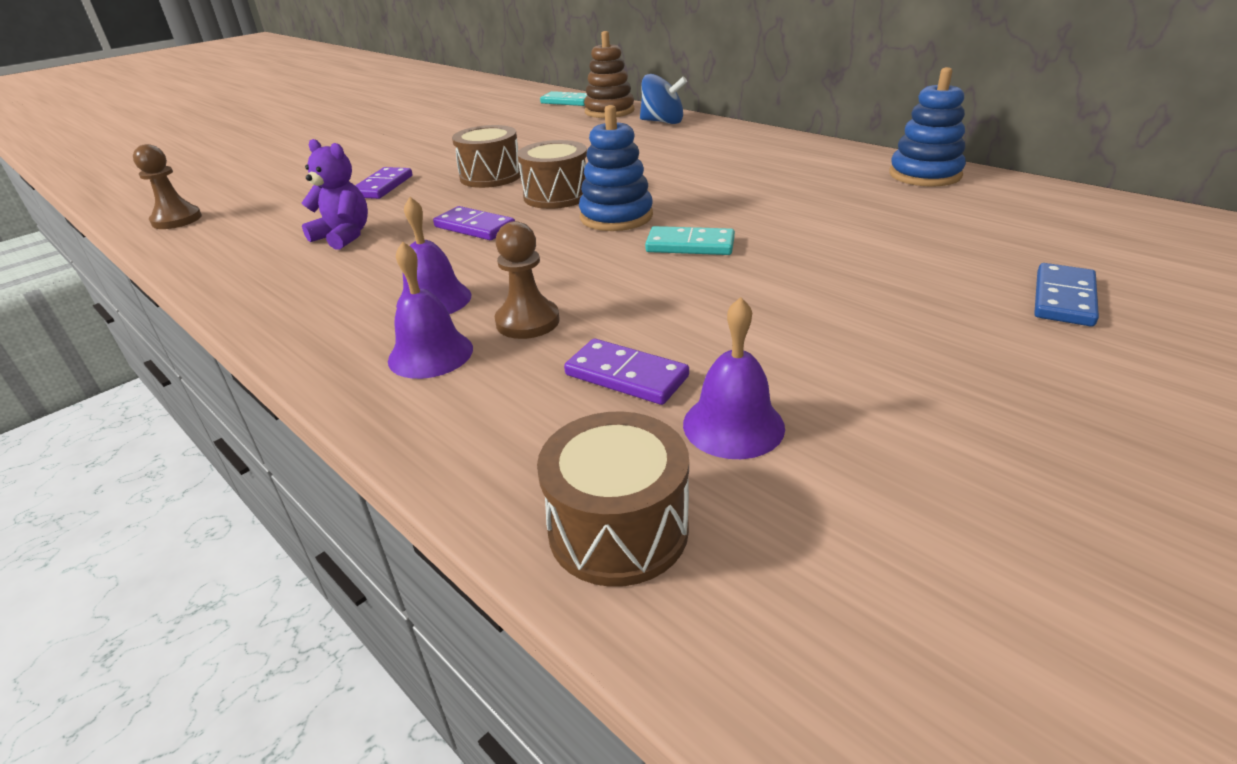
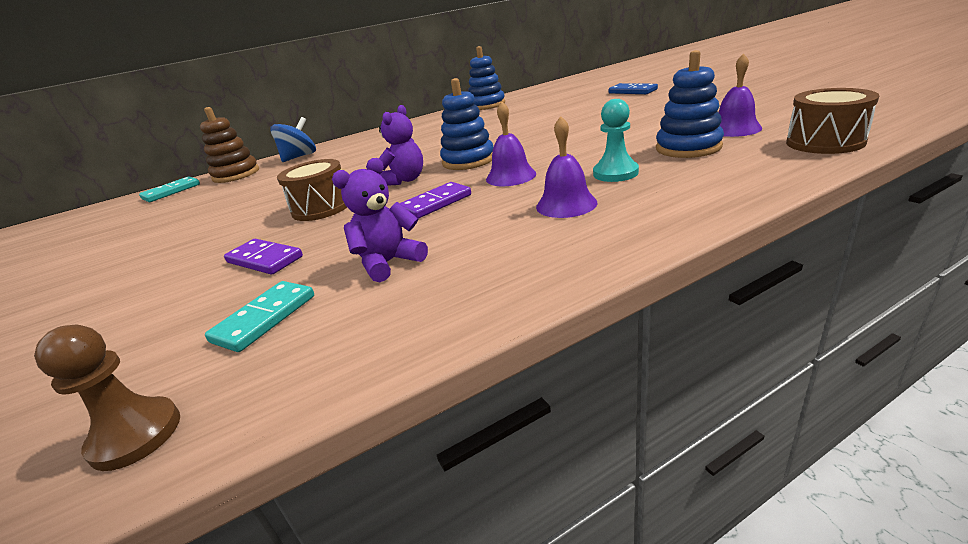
camera: 70 degrees left, 5 degrees down
purple bell [388,241,473,379] -> purple bell moved to [486,101,536,186]
brown pawn [494,221,560,339] -> turquoise pawn [593,99,639,182]
brown drum [517,140,587,209] -> purple teddy bear [379,105,423,186]
purple domino [564,339,689,405] -> blue stacking toy [656,50,724,158]
turquoise domino [645,226,735,255] -> turquoise domino moved to [205,281,314,352]

